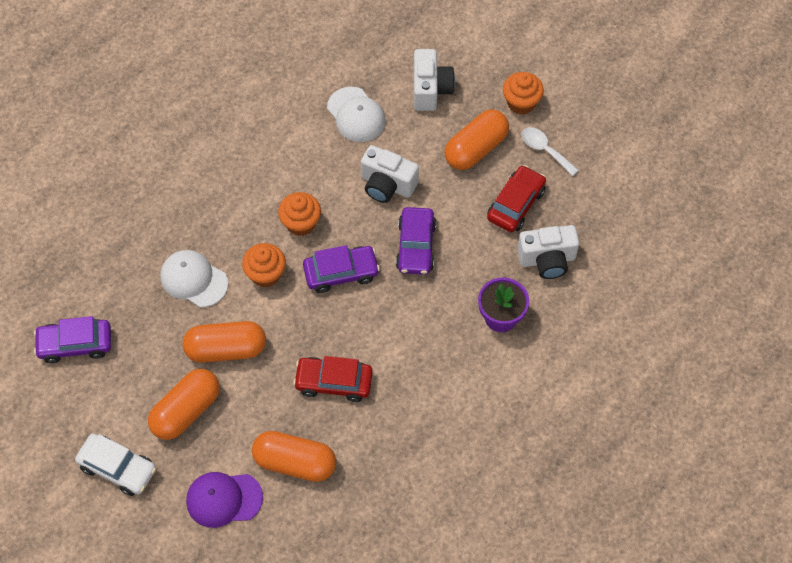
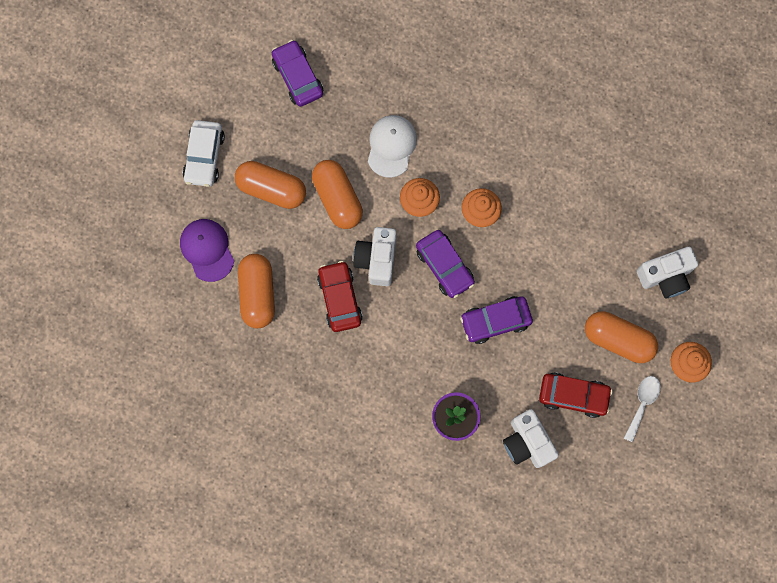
camera: 70 degrees right, 15 degrees up
white cap [327,87,386,142] -> none
white camera [361,145,419,203] -> white camera moved to [353,227,397,286]

